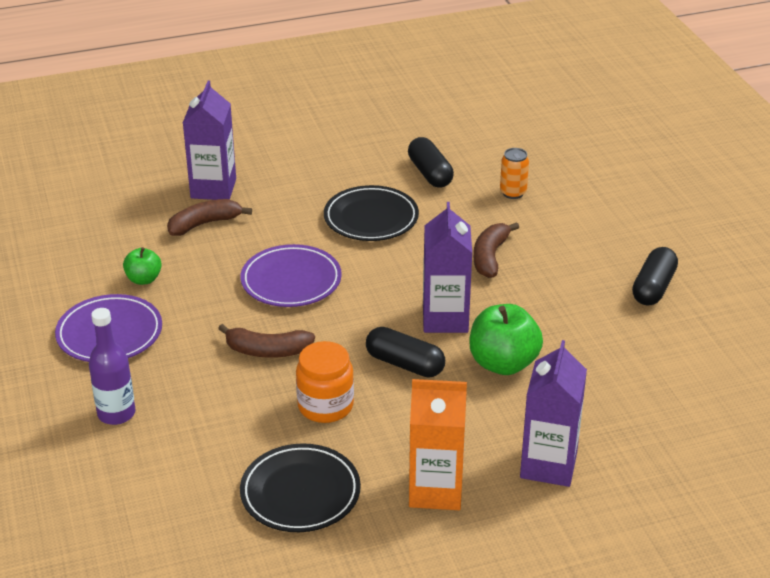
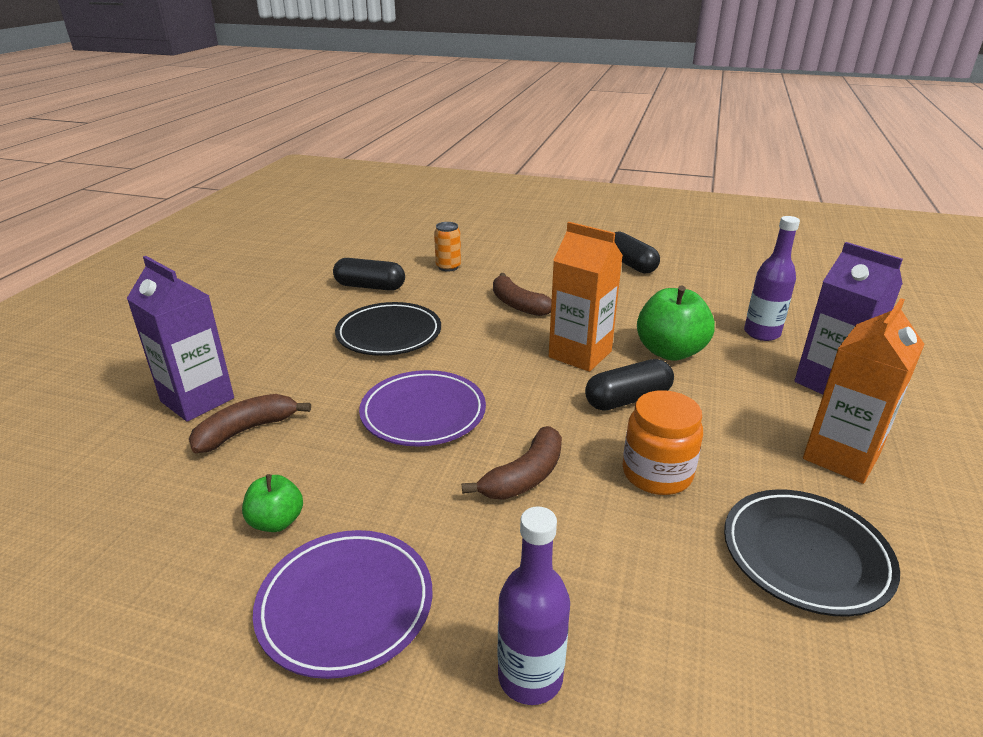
camera: 55 degrees left, 5 degrees down
brown banana [167,199,252,236] -> brown banana turned 45 degrees clockwise [189,394,311,453]
purple carton [423,202,472,333] -> orange carton [549,222,623,372]
none -> purple bottle [744,216,800,341]

